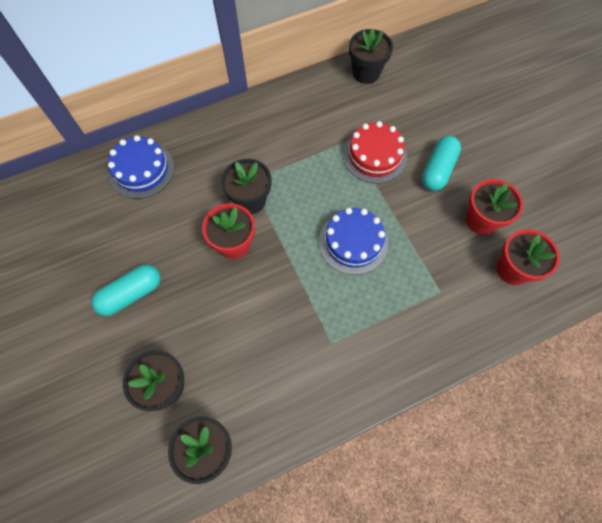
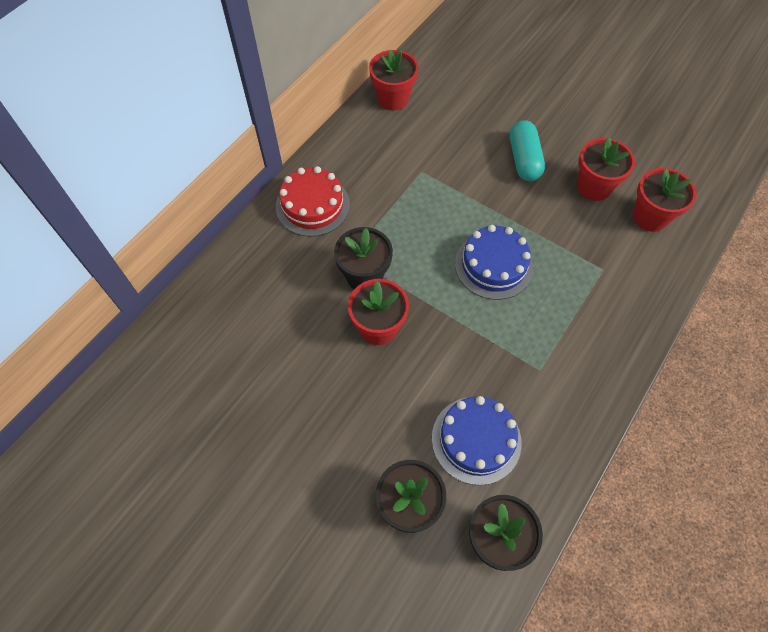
camera: 30 degrees left, 5 degrees down
turquoise capsule [91,264,161,316] -> none
blue cake [108,135,174,199] -> blue cake moved to [432,396,522,485]
red cake [343,121,407,184] -> red cake moved to [276,166,350,237]
black flower pot [349,29,393,84] -> red flower pot [369,48,419,111]

